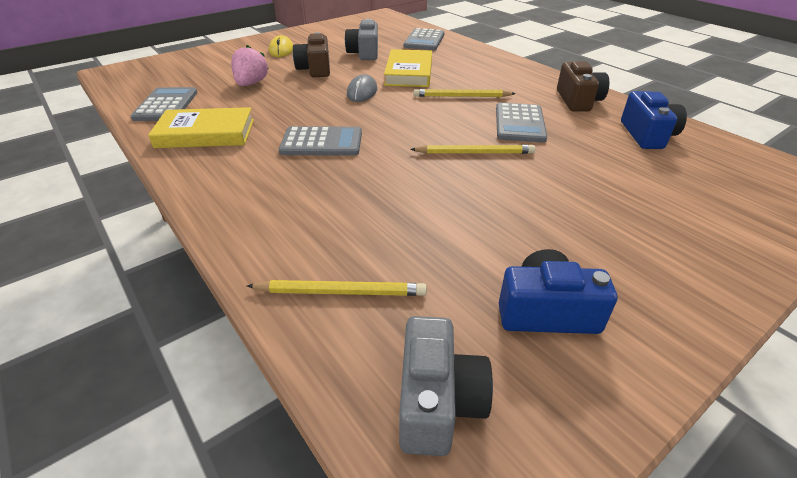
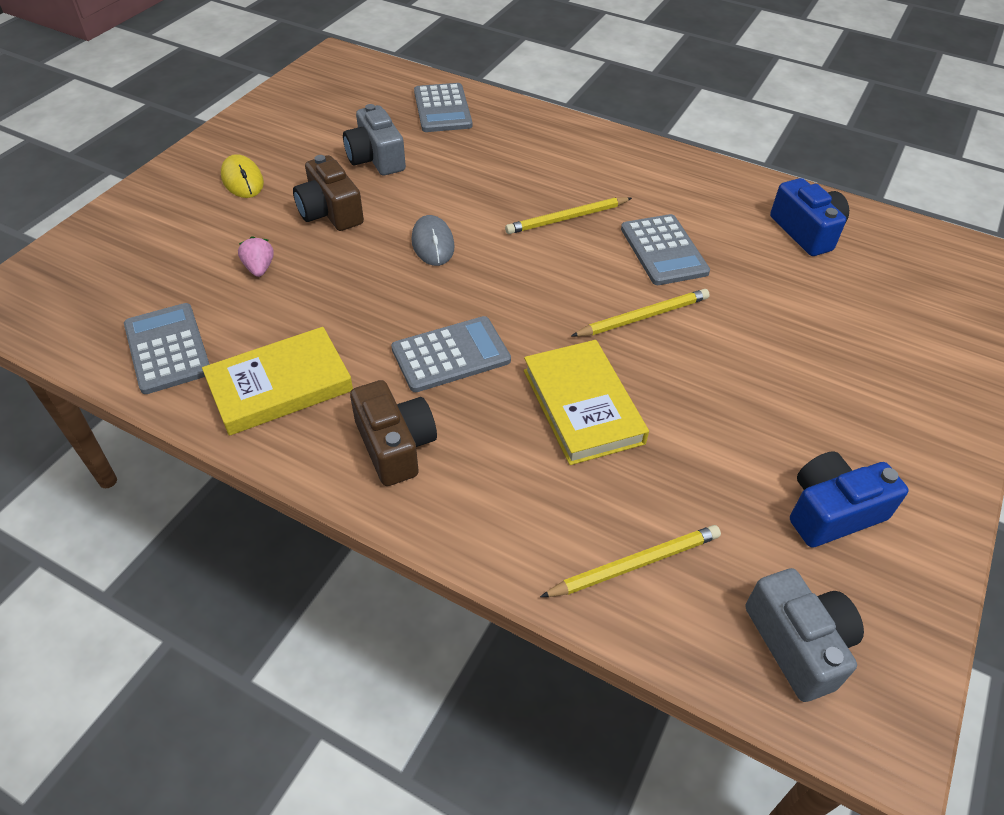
camera: 25 degrees left, 10 degrees up
pink strawberry [231,45,269,86] -> pink strawberry [238,236,274,277], size x0.63
yellow book [384,49,432,87] -> yellow book moved to [524,340,649,465]
brown camera [557,61,609,112] -> brown camera moved to [350,380,437,486]

